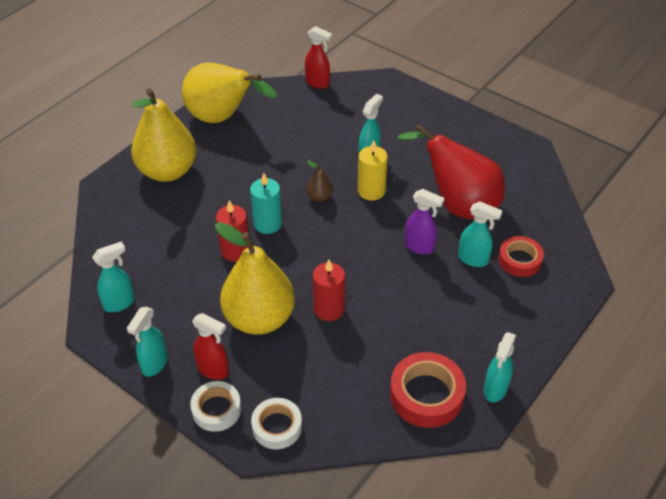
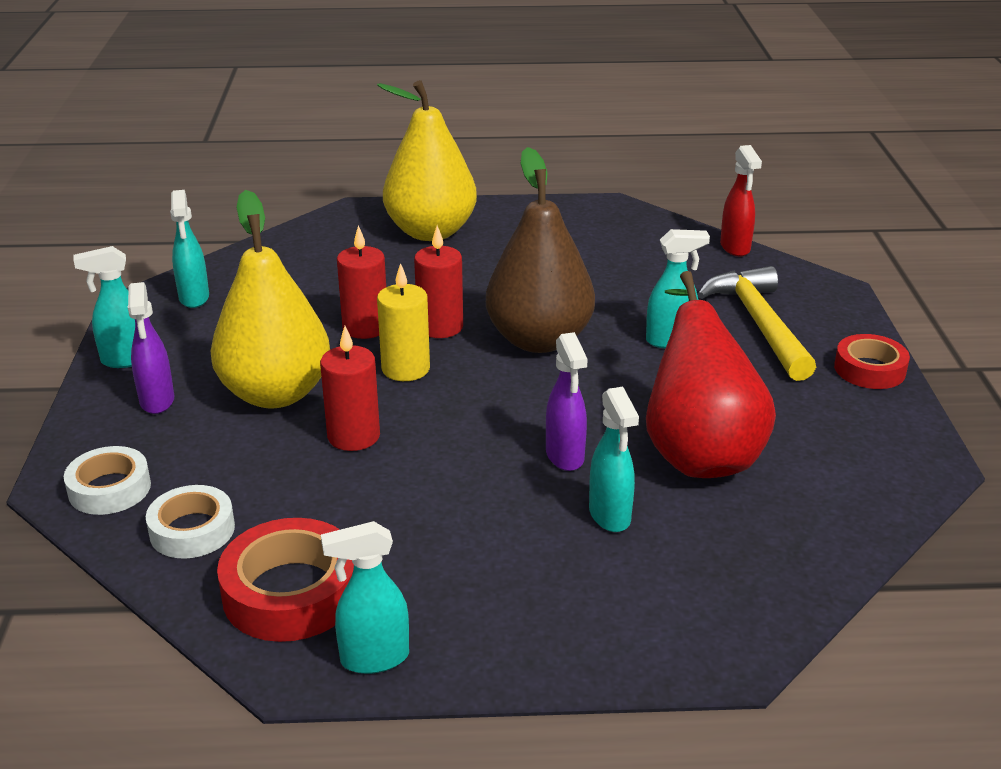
camera: 50 degrees right, 15 degrees down
turquoise spray bottle [92,241,135,312] -> turquoise spray bottle turned 60 degrees clockwise [170,190,209,308]
yellow pear [182,63,277,123] -> none
white tape [190,381,241,432] -> white tape moved to [146,485,235,559]
red spray bottle [192,313,229,380] -> purple spray bottle [128,282,174,414]
turquoise candle [250,173,282,234] -> red candle [414,225,463,338]
brown pear [307,161,333,202] -> brown pear [486,147,595,353], size x2.47
yellow candle [358,140,388,201] -> yellow candle moved to [377,263,430,381]
red tape [498,236,544,277] -> red tape moved to [834,334,910,389]
none -> yellow hammer [697,266,816,381]

